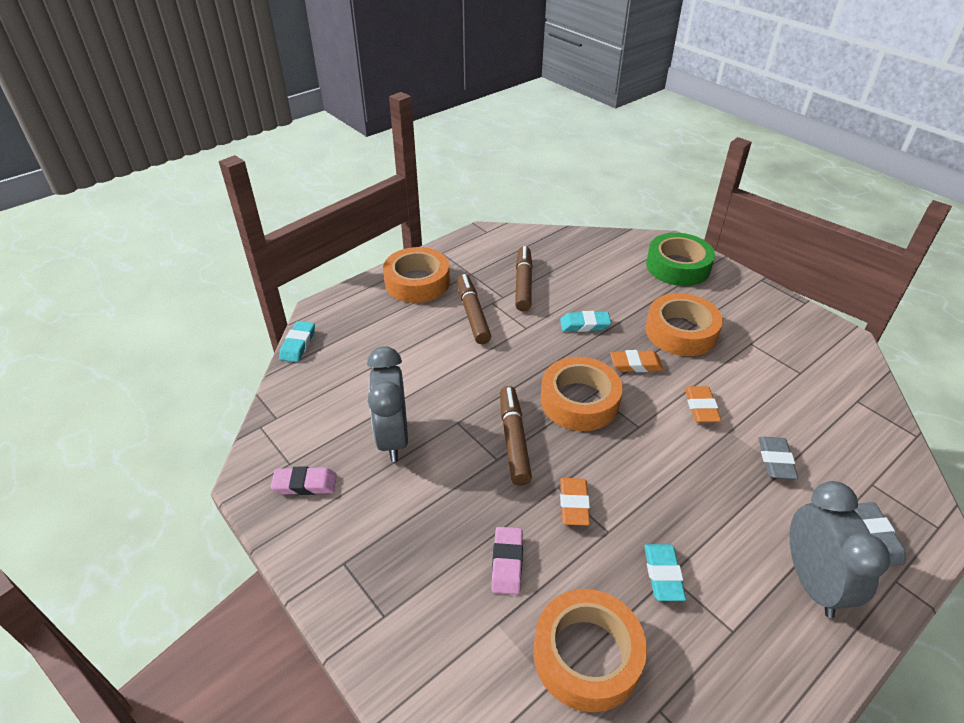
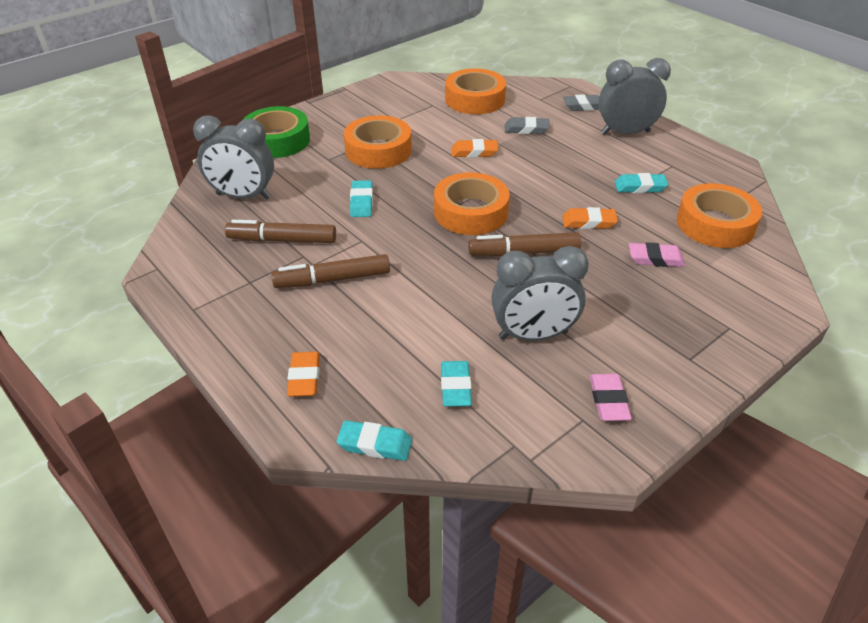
camera: 90 degrees left, 0 degrees up
orange tape [383,247,450,303] -> orange tape moved to [445,68,506,114]
orange eraser [610,350,663,372] -> orange eraser moved to [287,352,320,397]
none -> grey clock [193,115,274,199]
none -> turquoise eraser [441,361,472,407]

